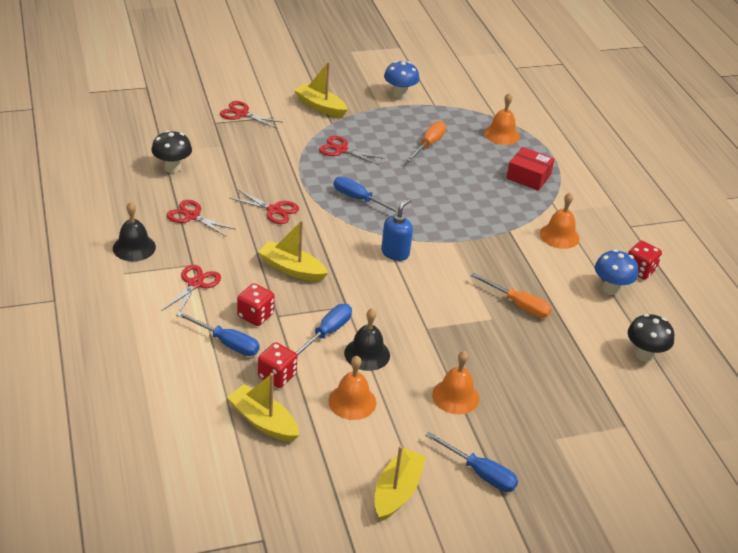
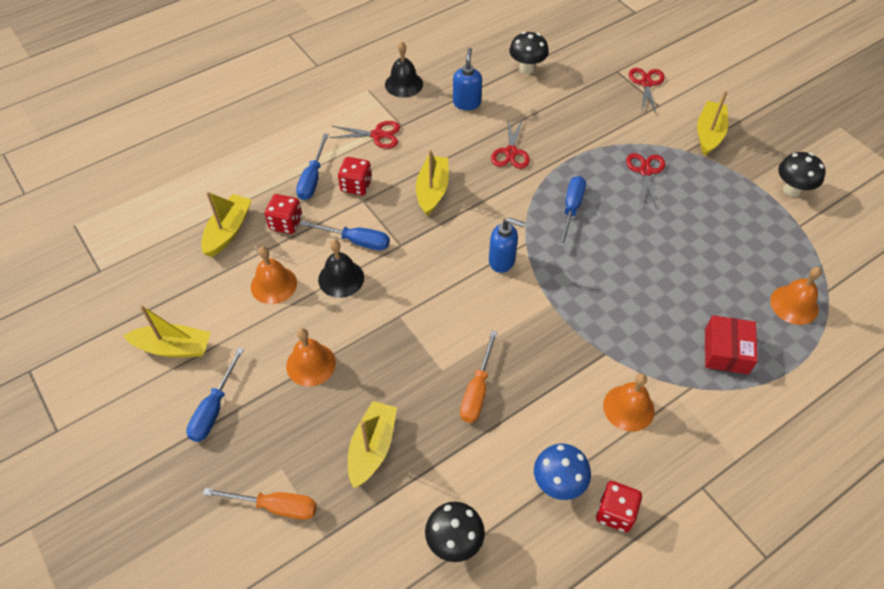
camera: 75 degrees right, 15 degrees up
red scissors [167,200,236,237] -> blue soap dispenser [453,48,482,110]
blue mushroom [384,61,419,99] -> black mushroom [778,152,826,197]
orange screwdriver [407,121,446,162] -> orange screwdriver moved to [203,488,317,520]
none -> yellow boat [348,401,397,488]

